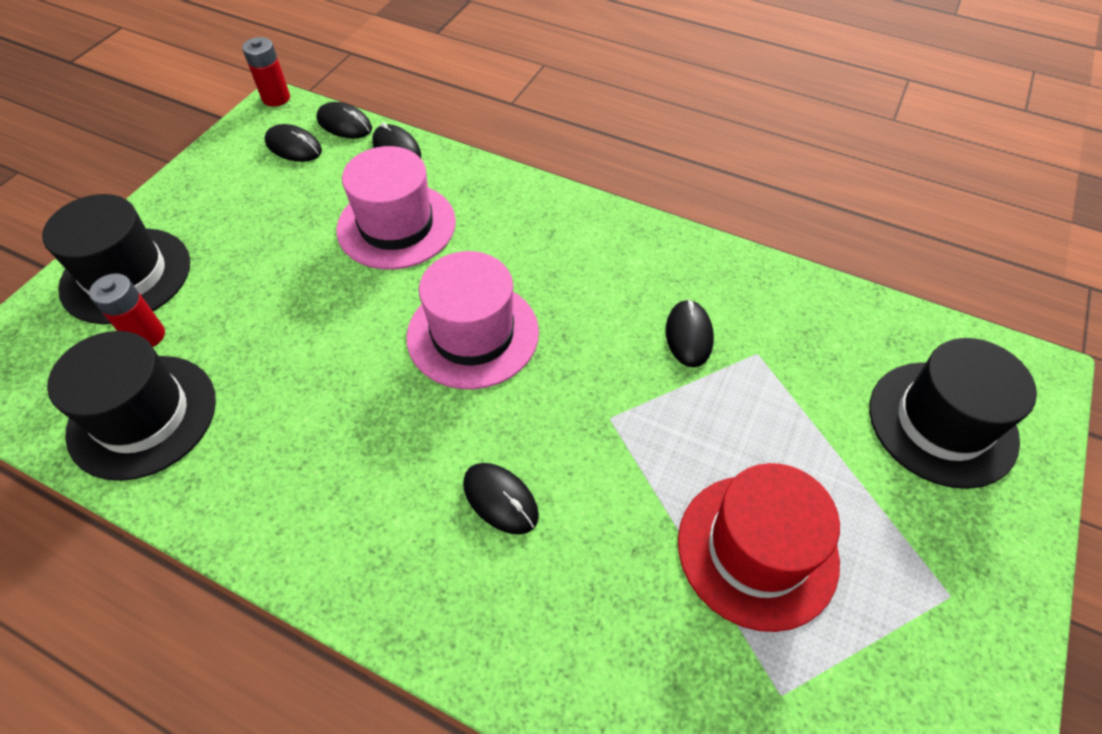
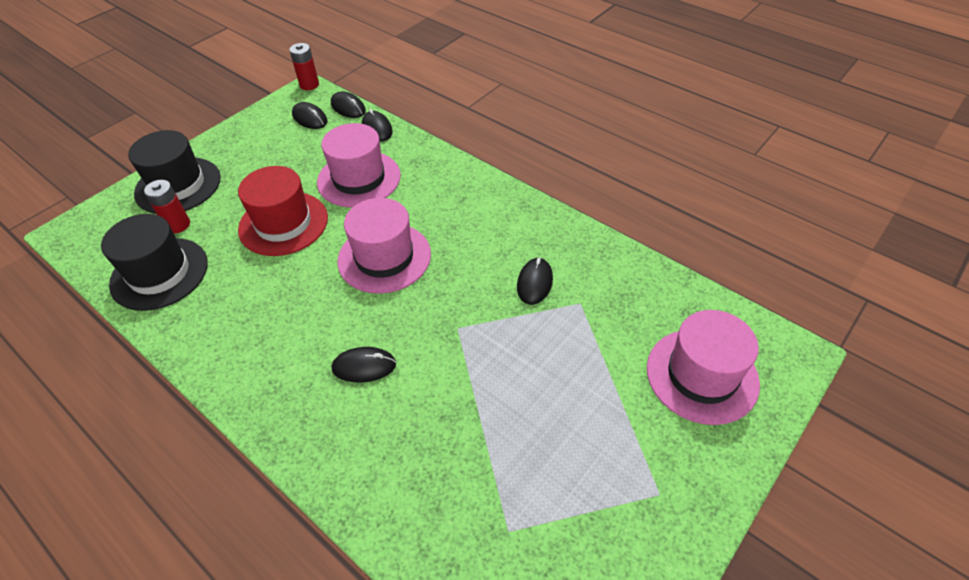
camera: 15 degrees right, 5 degrees down
black mouse [463,463,539,535] -> black mouse turned 60 degrees counterclockwise [332,347,396,382]
red hat [678,463,840,632] -> red hat moved to [238,166,328,256]
black hat [869,338,1037,489] -> pink hat [647,310,760,425]

